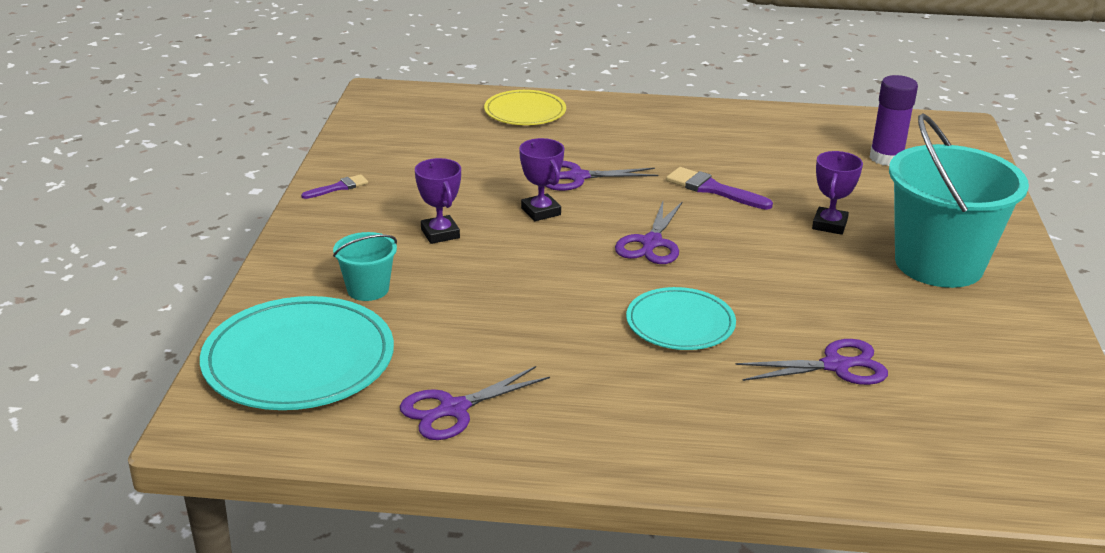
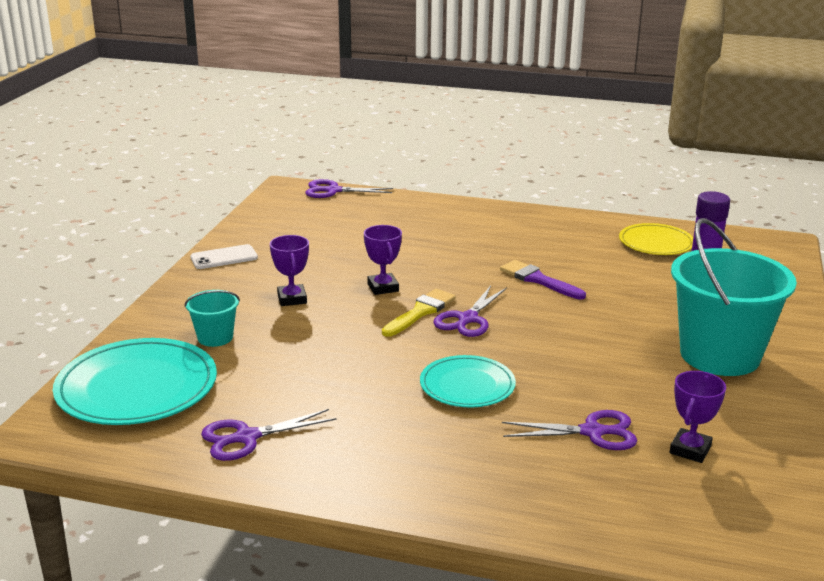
camera: 10 degrees right, 5 degrees down
purple brush [301,174,368,199] -> white phone [190,244,258,269]
yellow plate [484,90,566,125] -> yellow plate moved to [619,223,693,255]
purple scissors [546,161,658,191] -> purple scissors moved to [305,179,393,198]
purple trophy [812,151,863,235] -> purple trophy moved to [670,371,726,463]
none -> yellow brush [382,289,456,337]

